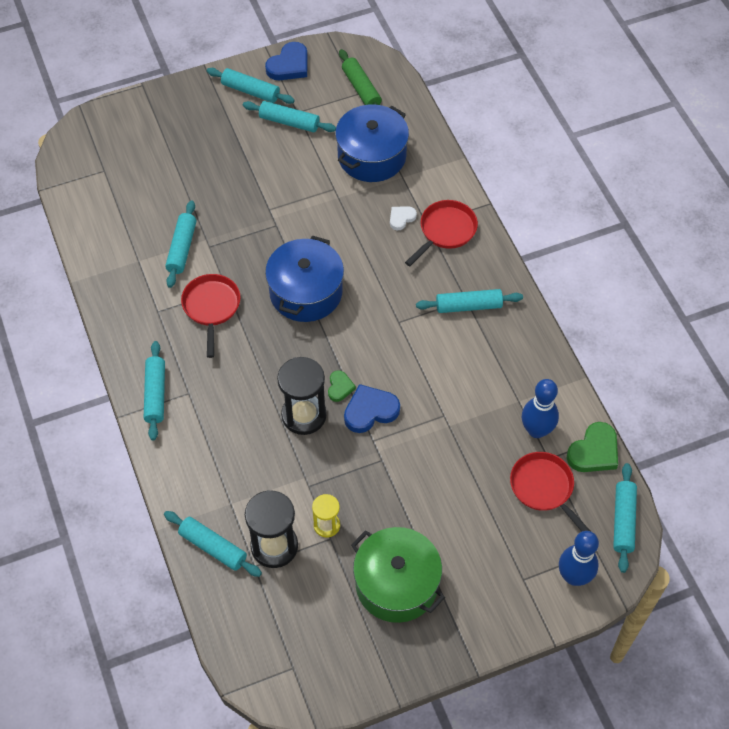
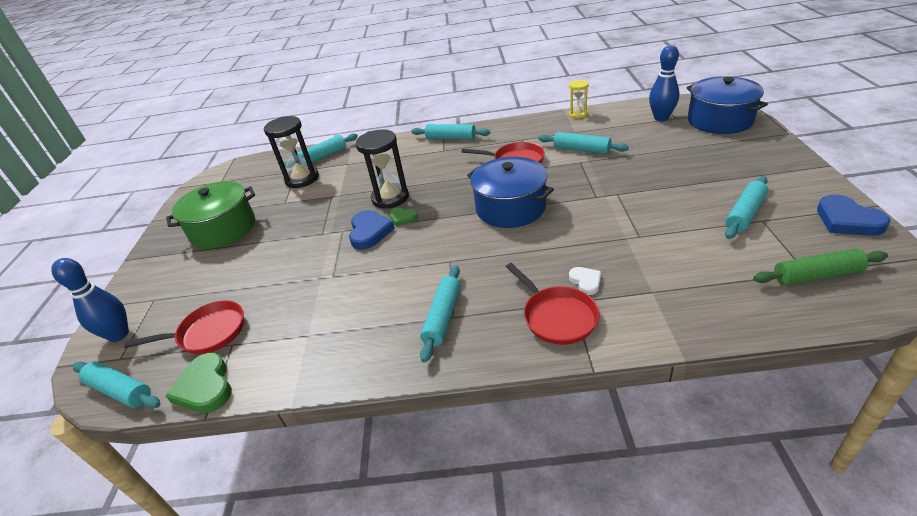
camera: 115 degrees right, 20 degrees down
turquoise rolling pin [207,68,295,104] -> none
yellow hourglass [312,494,340,538] -> yellow hourglass moved to [569,80,589,118]
blue pot [335,104,409,182] -> blue pot moved to [687,76,768,134]
blue bowling pin [522,379,559,438] -> blue bowling pin moved to [649,45,679,121]

